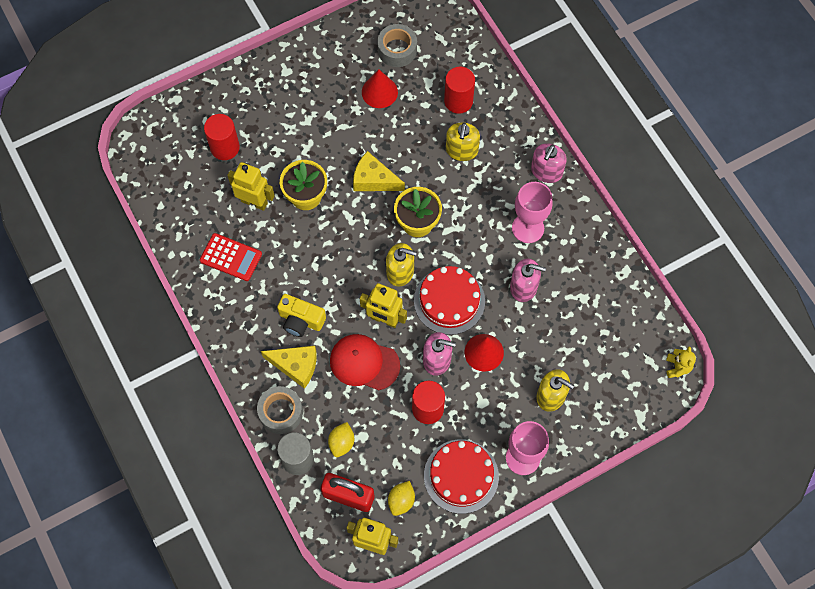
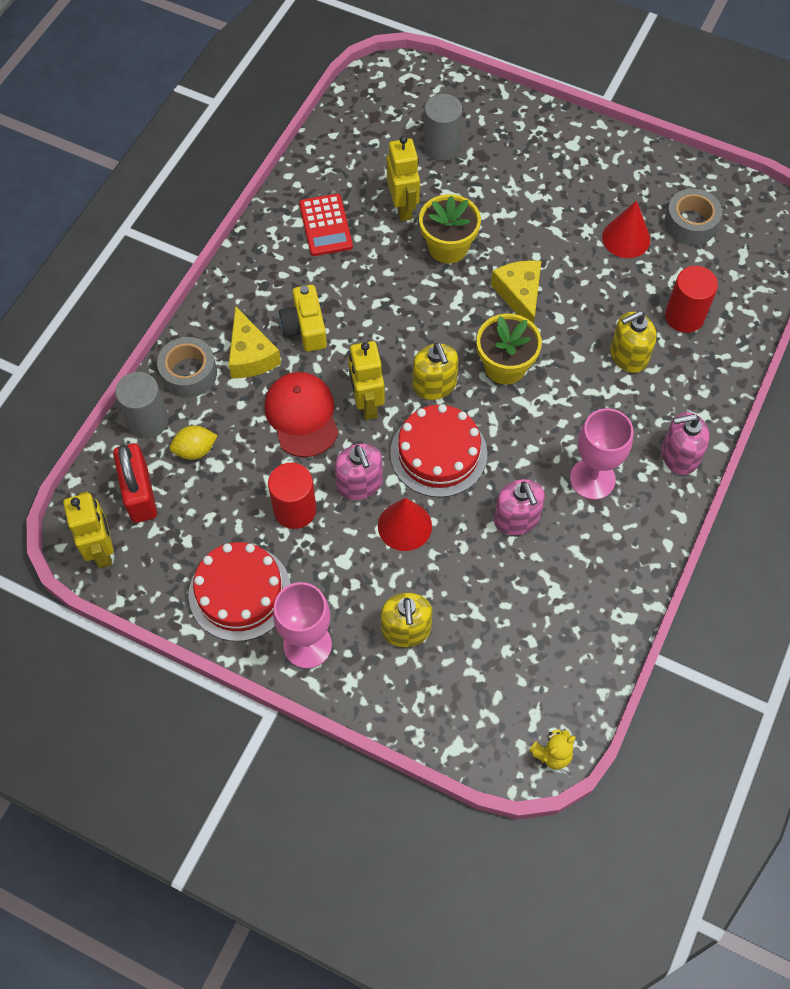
camera: 55 degrees right, 5 degrees down
red cylinder [204,114,240,160] -> grey cylinder [423,94,463,161]
yellow lemon [388,481,415,516] -> none

